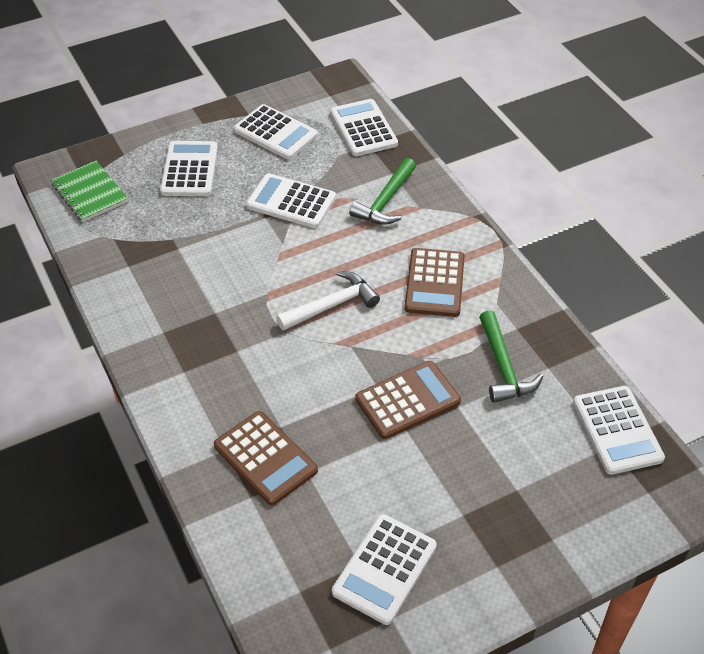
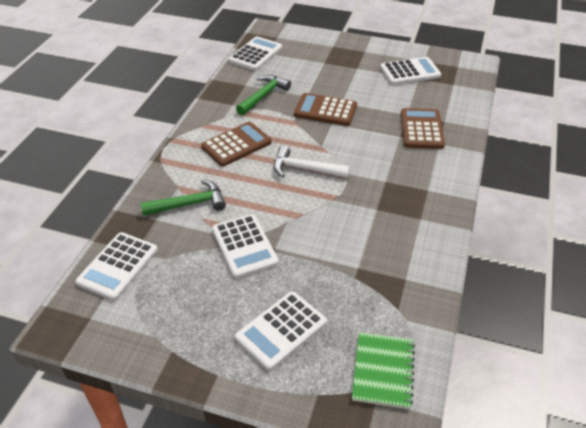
camera: 135 degrees left, 5 degrees down
white calculator [234,104,318,160] -> none

